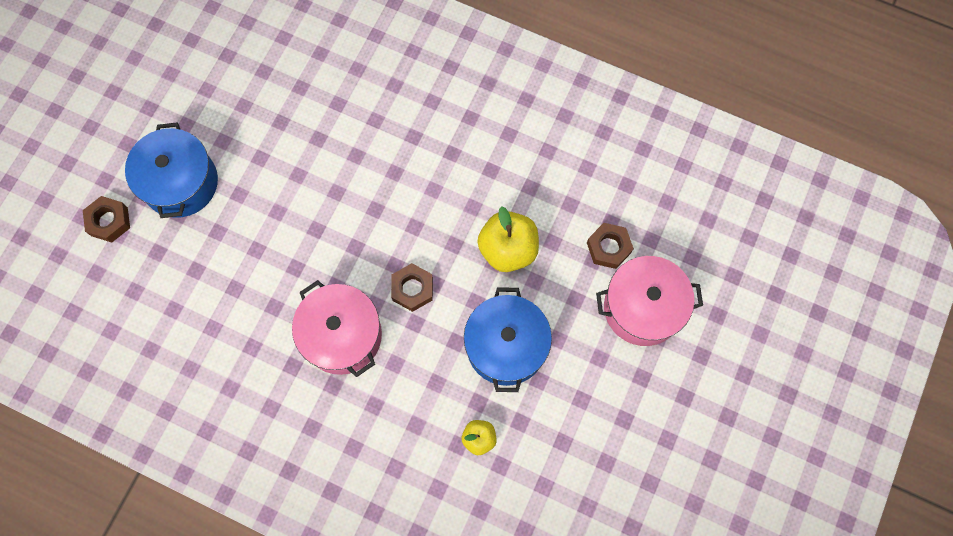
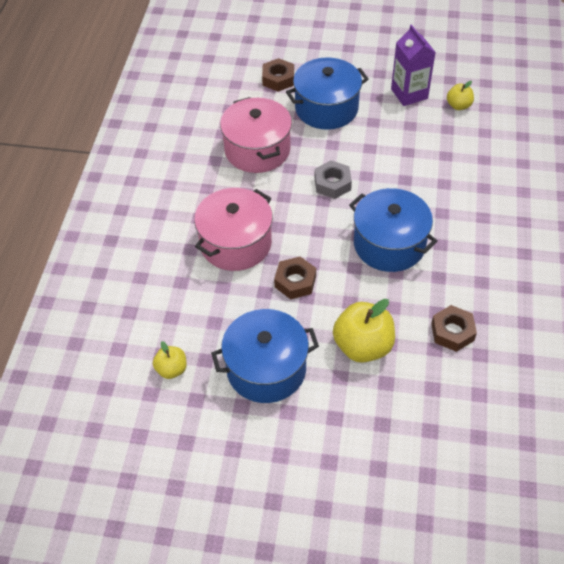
camera: 75 degrees right, 20 degrees down
brown nut [587,223,634,269] -> brown nut moved to [431,305,477,352]
pink pot [596,256,703,346] -> pink pot moved to [220,97,292,173]
none -> grey nut [314,160,352,199]
none -> blue pot [349,188,437,272]
none -> purple carton [391,24,436,106]
none -> yellow apple [447,81,474,110]

